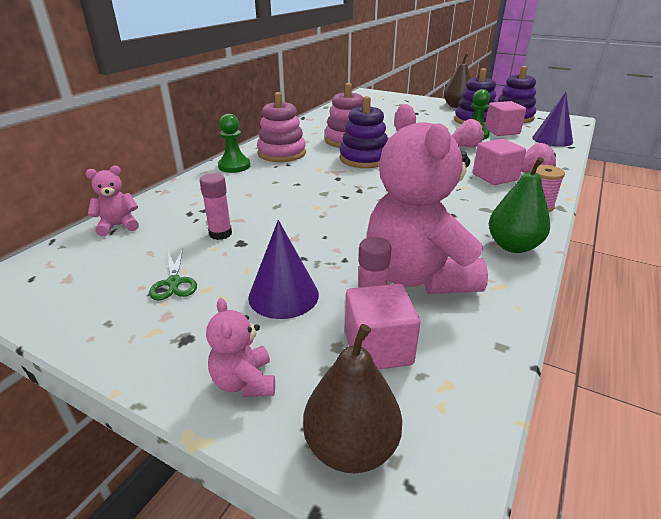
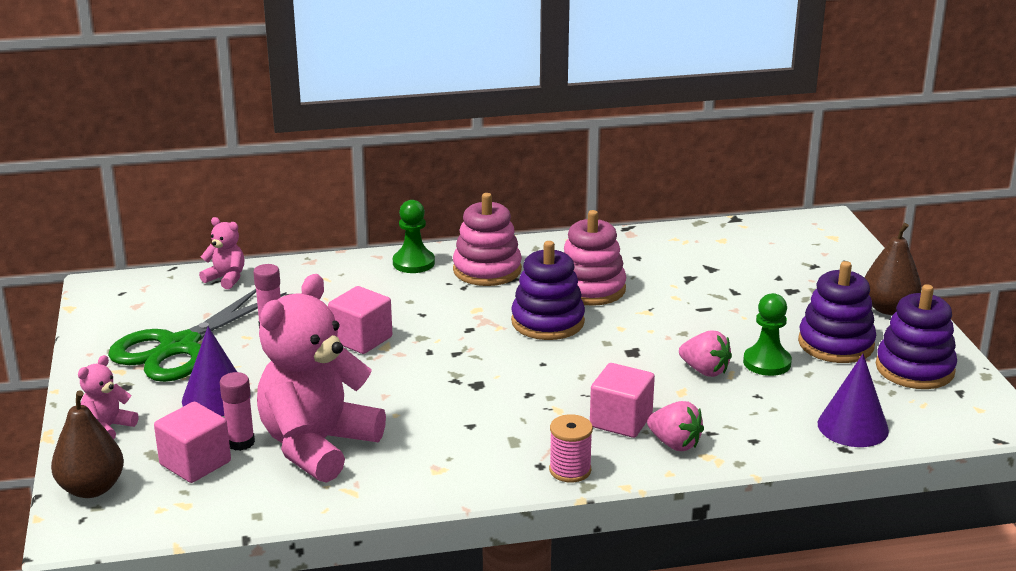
camera: 50 degrees right, 5 degrees down
green scissors [149,249,197,300] -> green scissors [108,289,287,382], size x2.38
pink cube [485,101,526,136] -> pink cube moved to [328,286,392,354]
green pear [489,157,550,253] -> none

